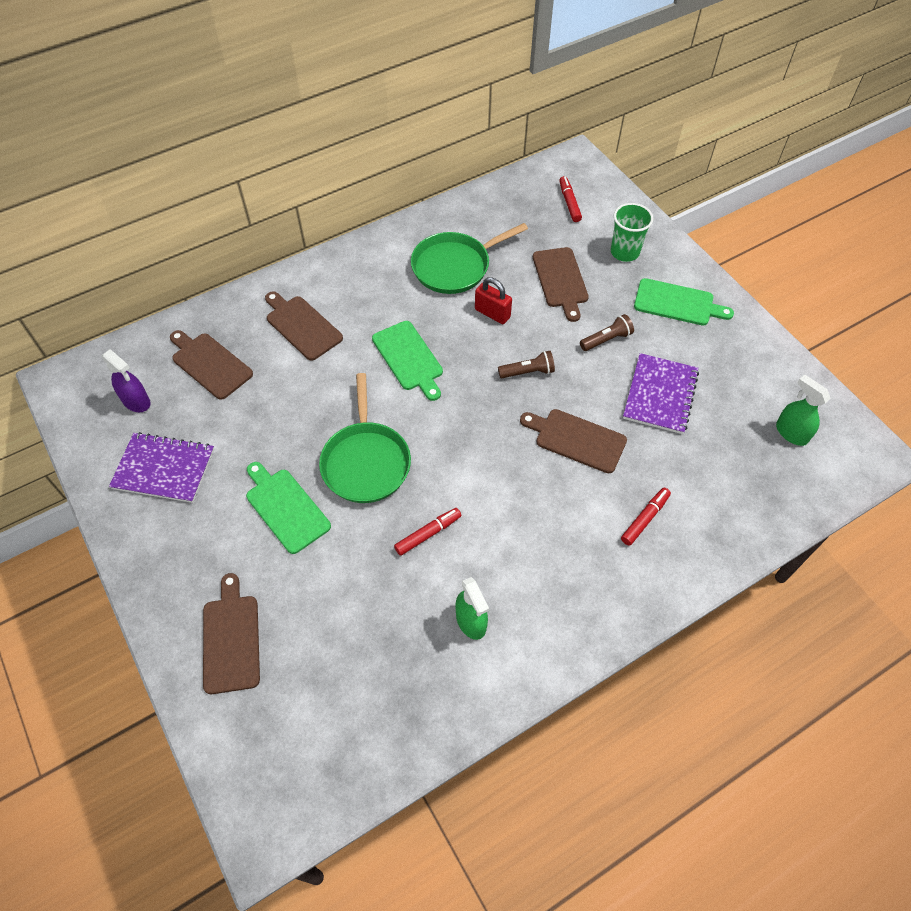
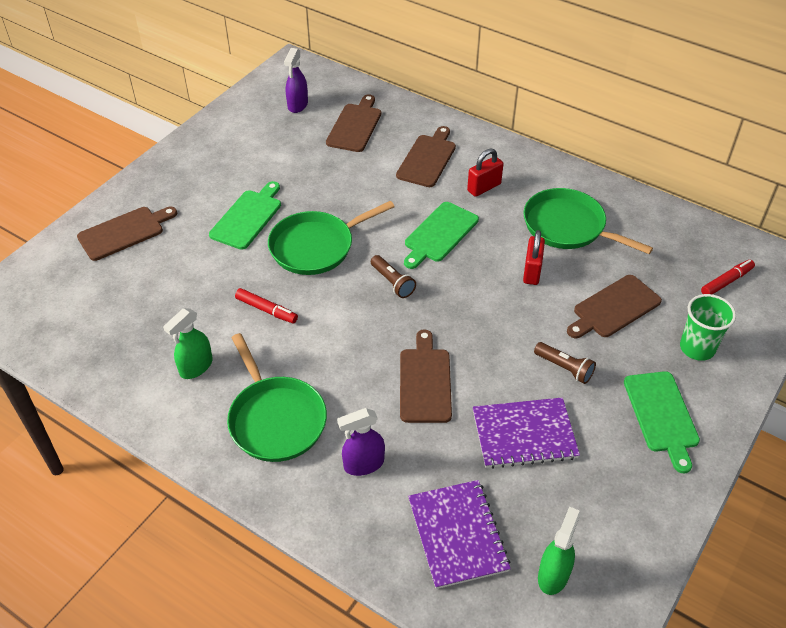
camera: 65 degrees right, 10 degrees down
purple notebook [109,432,214,503] -> purple notebook moved to [408,480,511,589]
brown flashlight [498,351,555,378] -> brown flashlight moved to [371,255,416,298]
red marker [621,488,671,546] -> purple spray bottle [337,408,385,476]
none -> green pan [227,333,327,462]
none -> red padlock [467,148,503,197]

